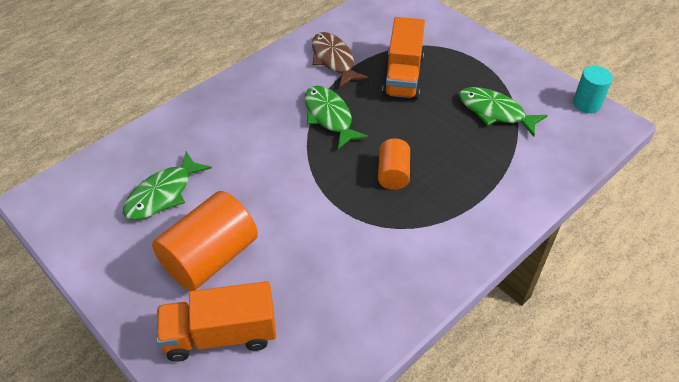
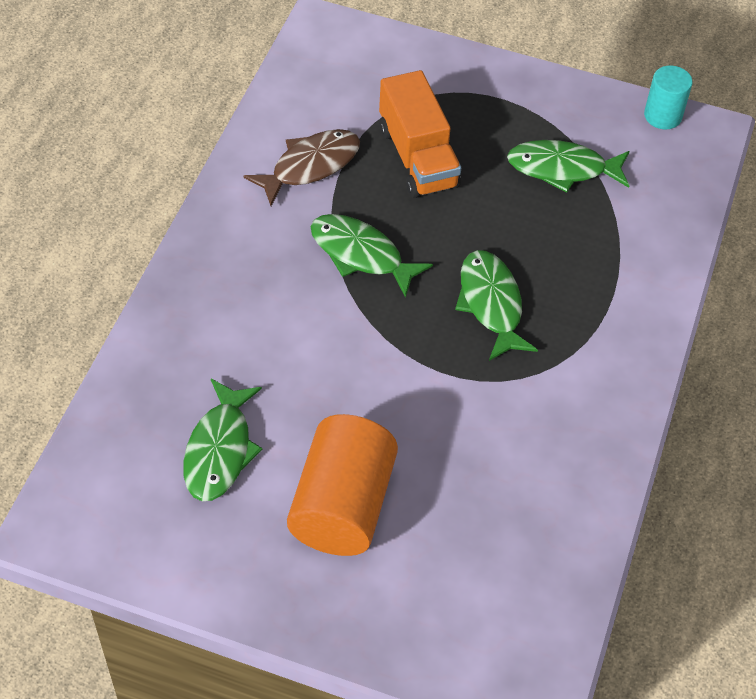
camera: 30 degrees left, 5 degrees up
orange truck [156,281,276,362] -> none
brown fish [312,32,368,88] -> brown fish turned 105 degrees clockwise [244,129,360,206]
orange cylinder [378,138,410,190] -> green fish [455,250,538,361]

